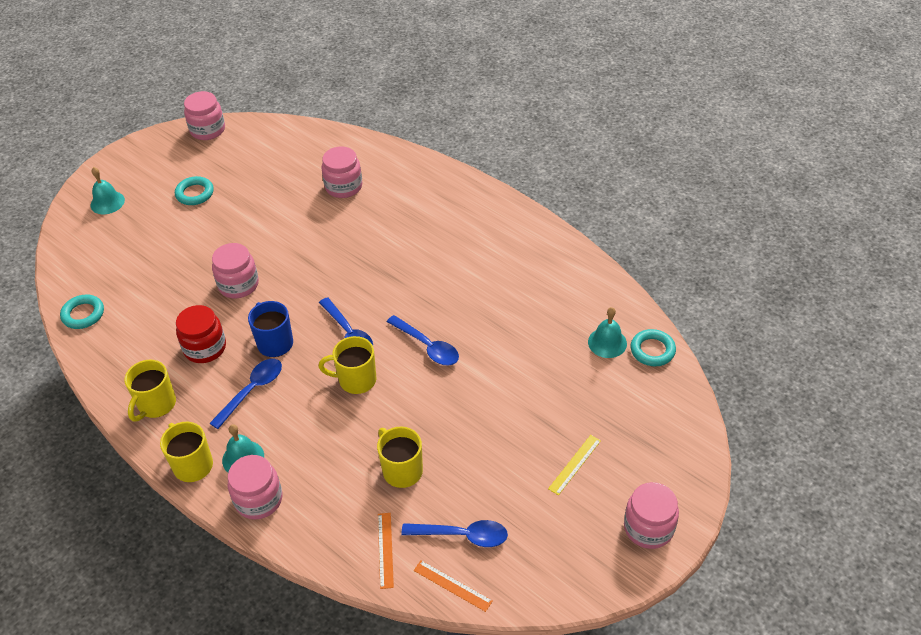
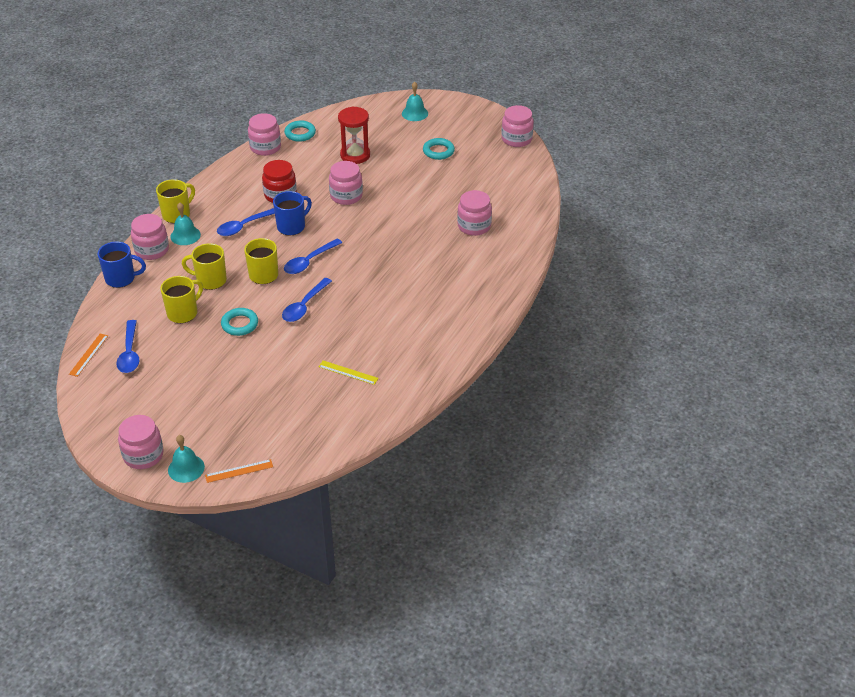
camera: 75 degrees right, 5 degrees down
yellow mug [125,360,176,421] -> yellow mug moved to [182,243,227,290]
blue spoon [210,359,282,429] -> blue spoon turned 120 degrees clockwise [217,208,275,236]
orange ruler [378,513,394,589] -> orange ruler moved to [205,459,273,483]
yellow ruler [548,435,601,495] -> yellow ruler moved to [319,361,379,385]
turquoise bell [588,307,627,358] -> turquoise bell moved to [168,435,205,483]
turquoise ring [631,329,676,366] -> turquoise ring moved to [221,308,258,336]
none -> blue mug [97,241,146,288]
none -> pink jar [248,113,281,156]
none -> red hourglass [338,106,370,164]

